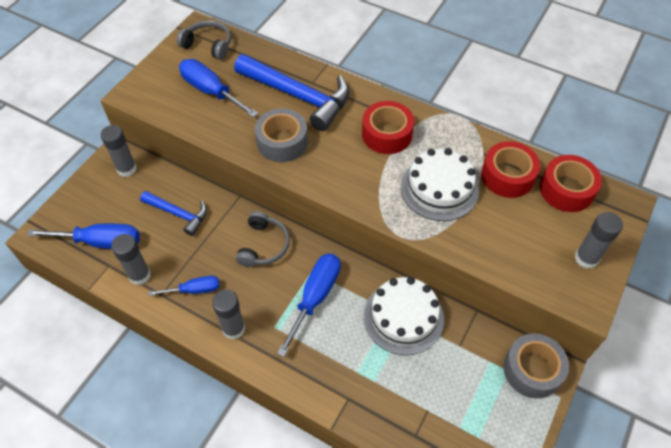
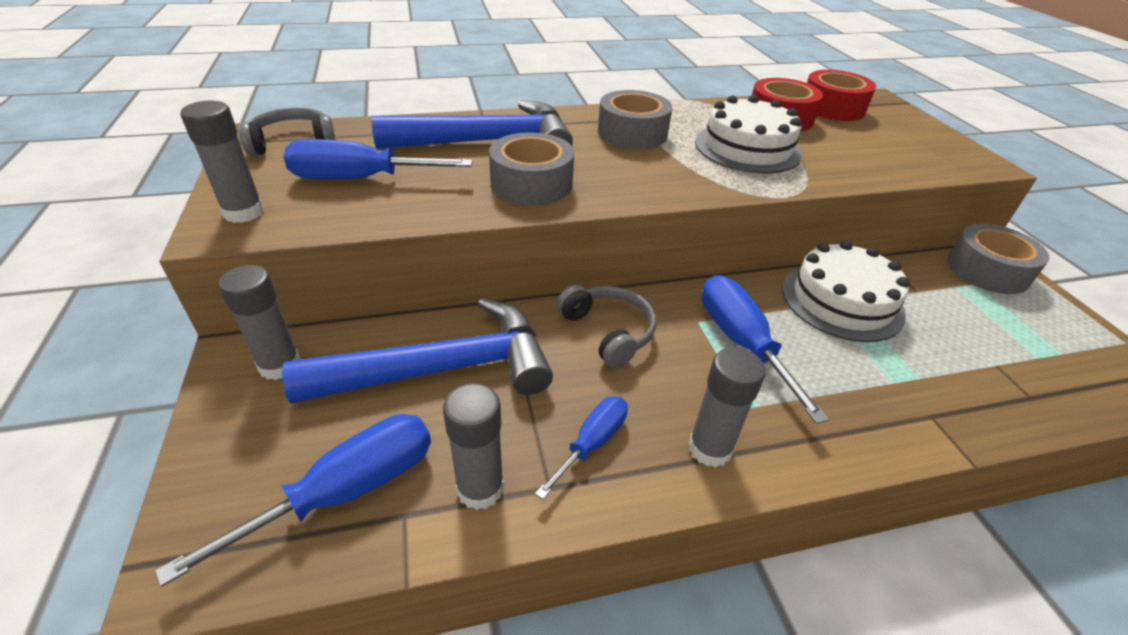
camera: 45 degrees left, 15 degrees down
blue hammer [140,191,207,236] -> blue hammer [282,298,553,403], size x1.78
red tape [362,101,414,154] -> grey tape [598,90,672,149]
grey glue stick [574,212,623,269] -> grey glue stick moved to [180,101,264,223]

